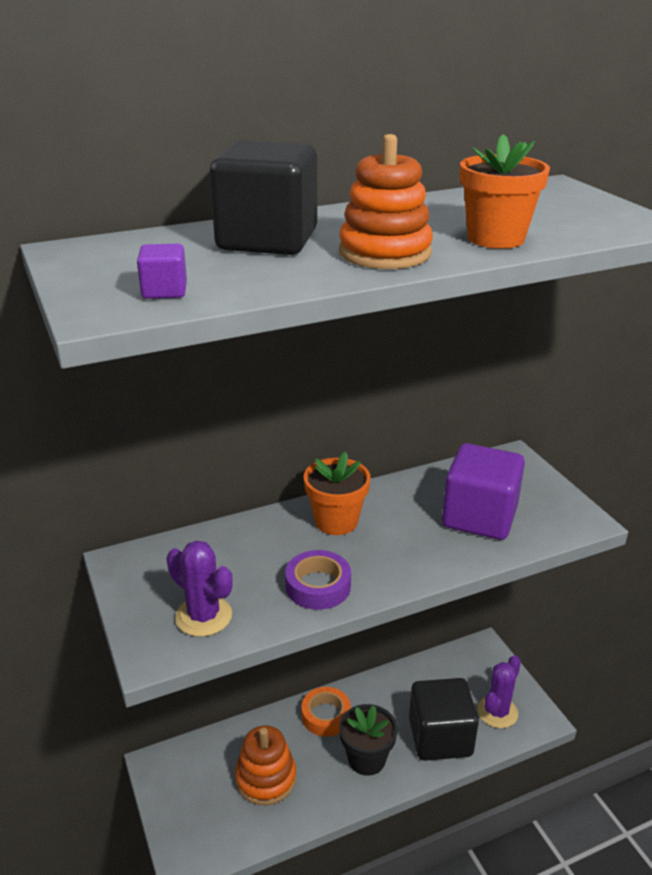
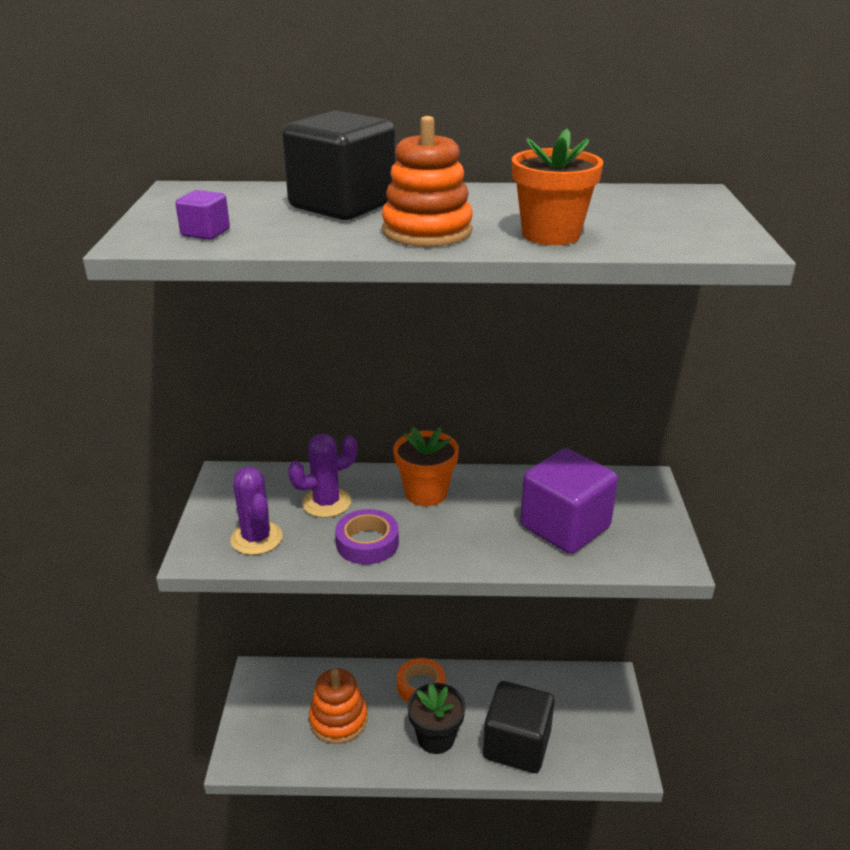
camera: 25 degrees right, 0 degrees up
purple cactus [477,655,521,728] -> purple cactus moved to [288,434,358,518]

